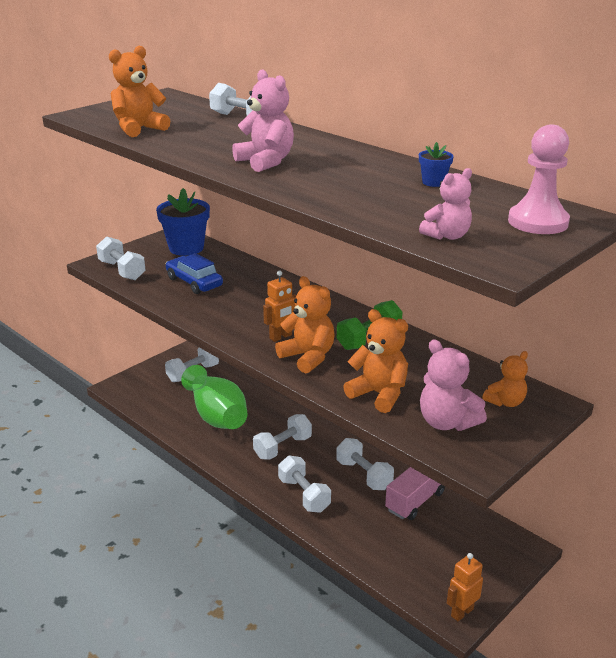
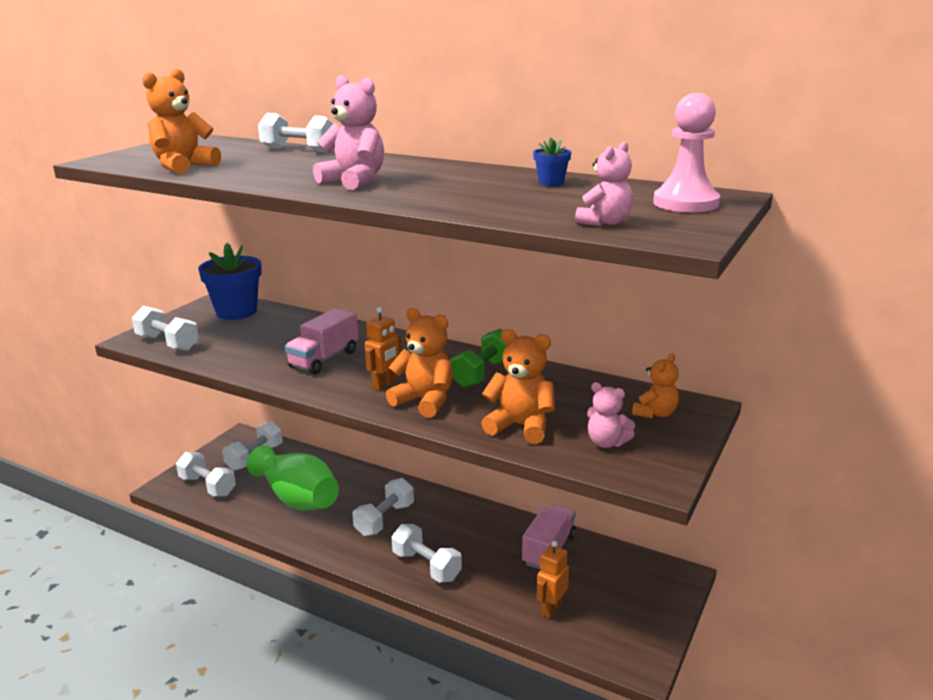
camera: 15 degrees left, 5 degrees down
blue car [166,253,223,294] -> none
white dumbbell [336,438,394,490] -> white dumbbell moved to [176,452,236,497]
pink teddy bear [420,339,487,431] -> pink teddy bear [587,382,635,448], size x0.65
orange robot [447,553,483,621] -> orange robot moved to [537,540,569,619]
none -> pink truck [285,308,359,374]

